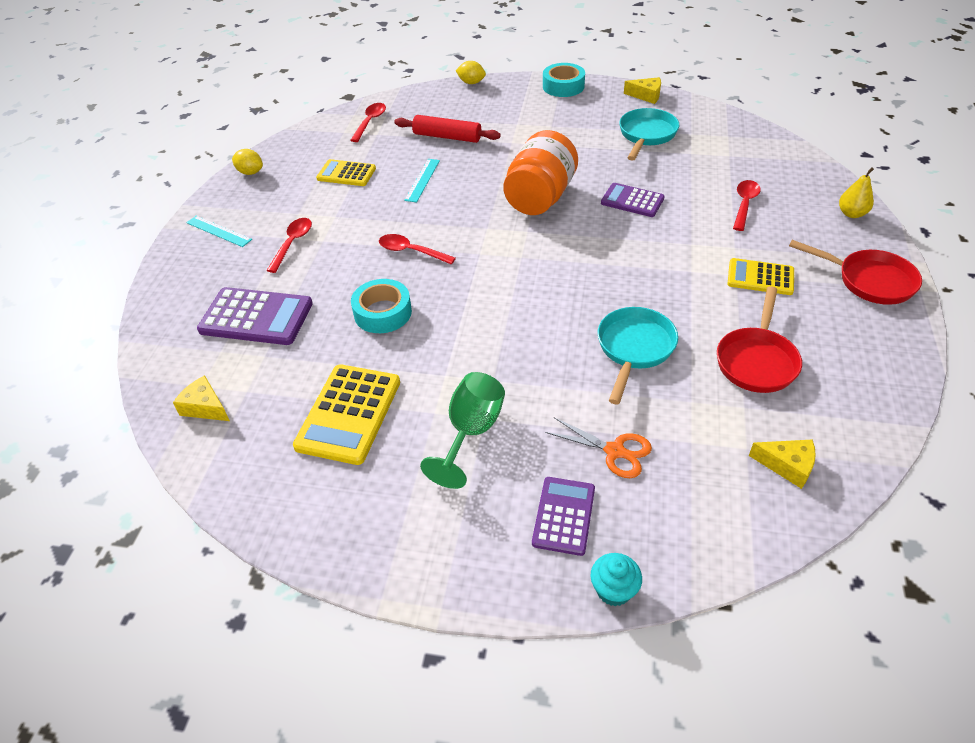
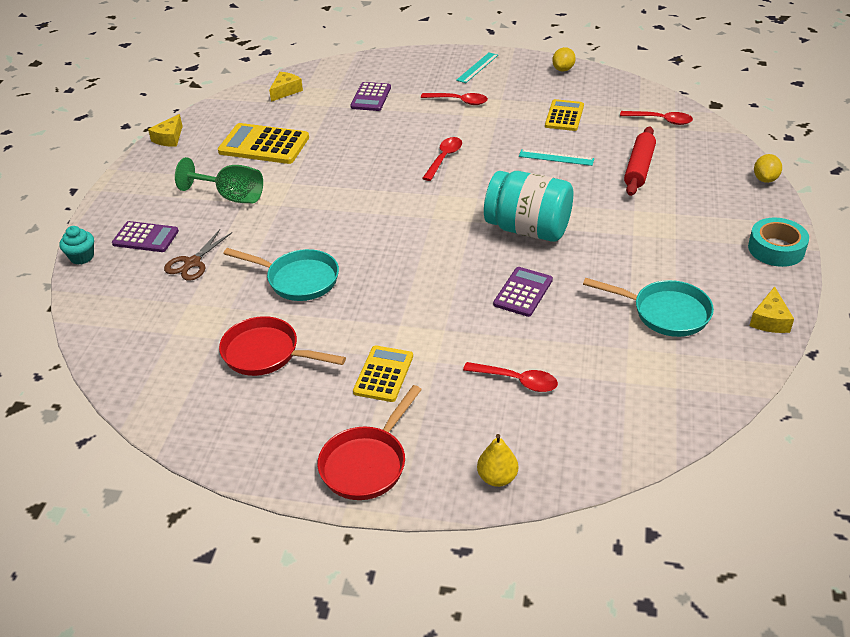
camera: 90 degrees right, 5 degrees down
purple calculator [197,287,313,345] -> purple calculator [350,82,391,111], size x0.64
turquoise tape [351,279,412,333] -> none
orange jar [504,130,578,215] -> turquoise jar [484,171,573,242]
orange scissors [545,417,652,478] -> brown scissors [164,229,232,281]
yellow cheese [749,439,816,489] -> yellow cheese moved to [148,114,183,147]

